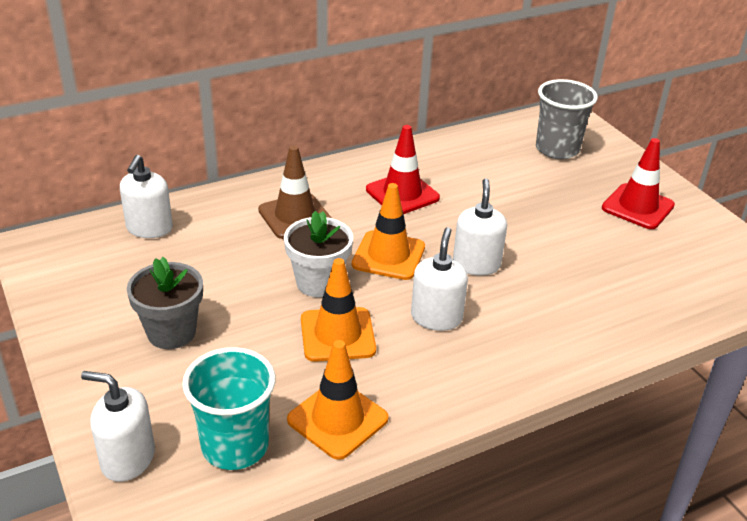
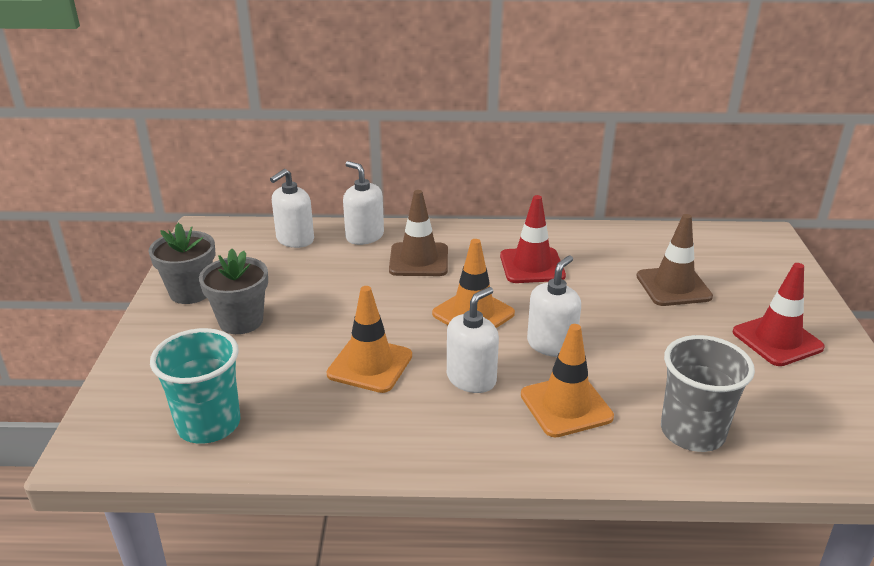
camera: 30 degrees right, 5 degrees down
white soap dispenser [81,371,155,482] -> white soap dispenser moved to [343,161,384,245]
white flower pot [284,211,353,297] -> none
orange traffic cone [287,340,389,460] -> orange traffic cone moved to [521,324,614,438]
grey cup [536,79,598,159] -> grey cup moved to [661,335,755,452]
none -> grey flower pot [149,223,215,304]
none -> brown traffic cone [637,214,713,306]

